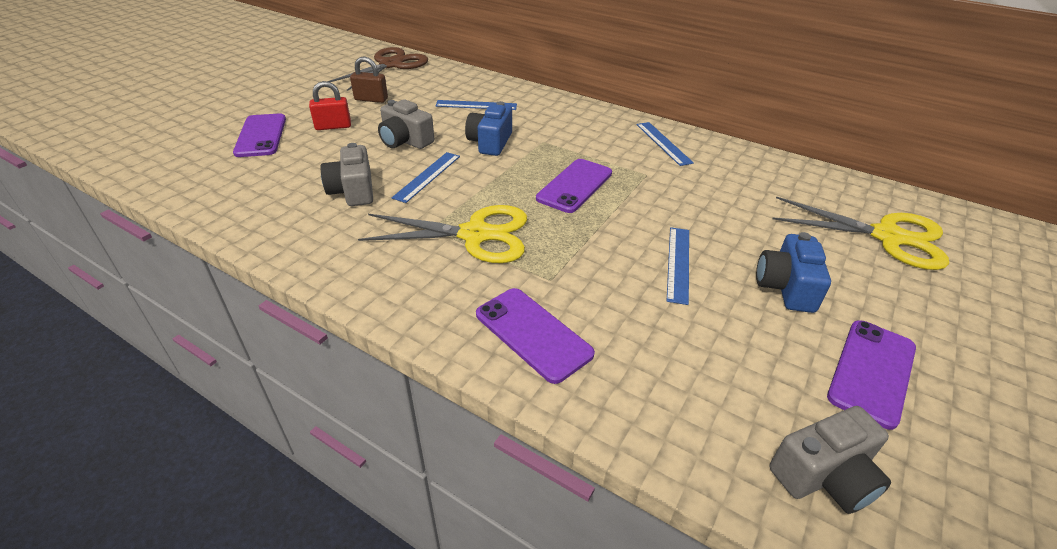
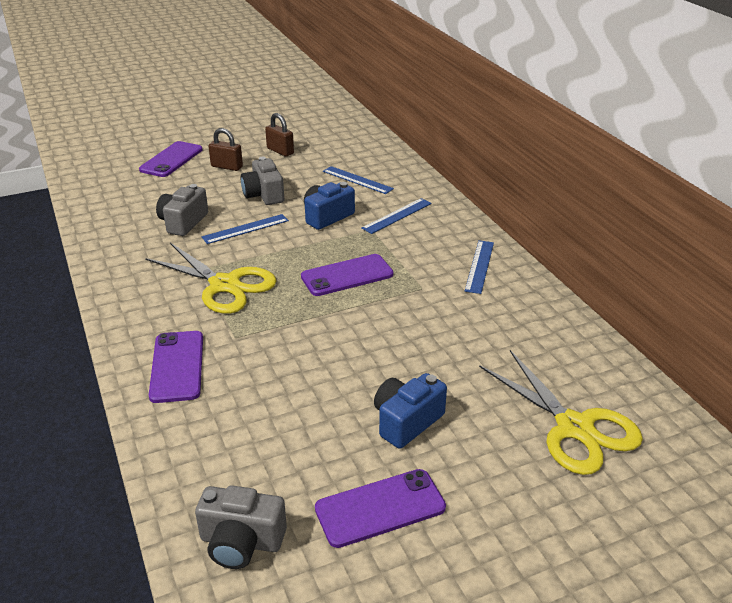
camera: 35 degrees right, 5 degrees down
red padlock [309,81,351,130] -> brown padlock [208,128,243,171]
brown scissors [327,47,428,91] -> none
blue ruler [667,227,689,305] -> blue ruler moved to [361,198,432,234]

